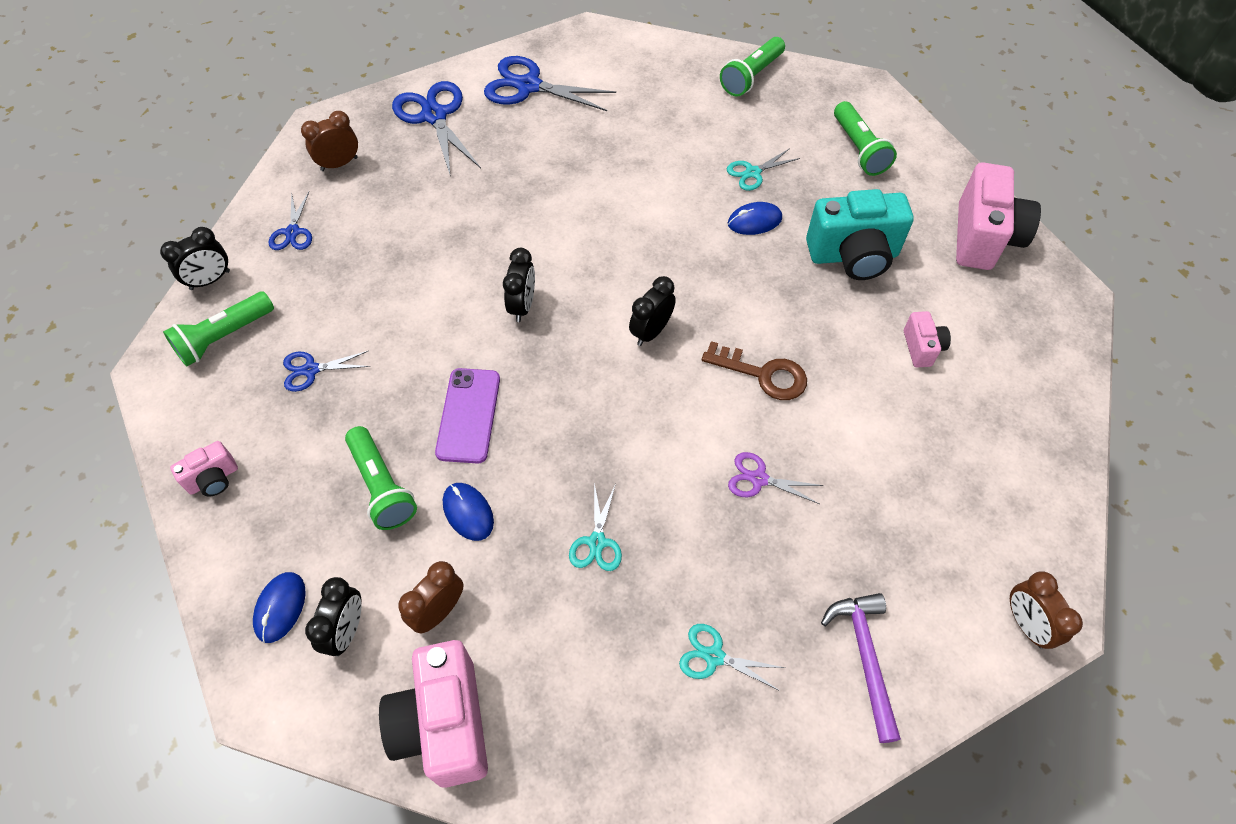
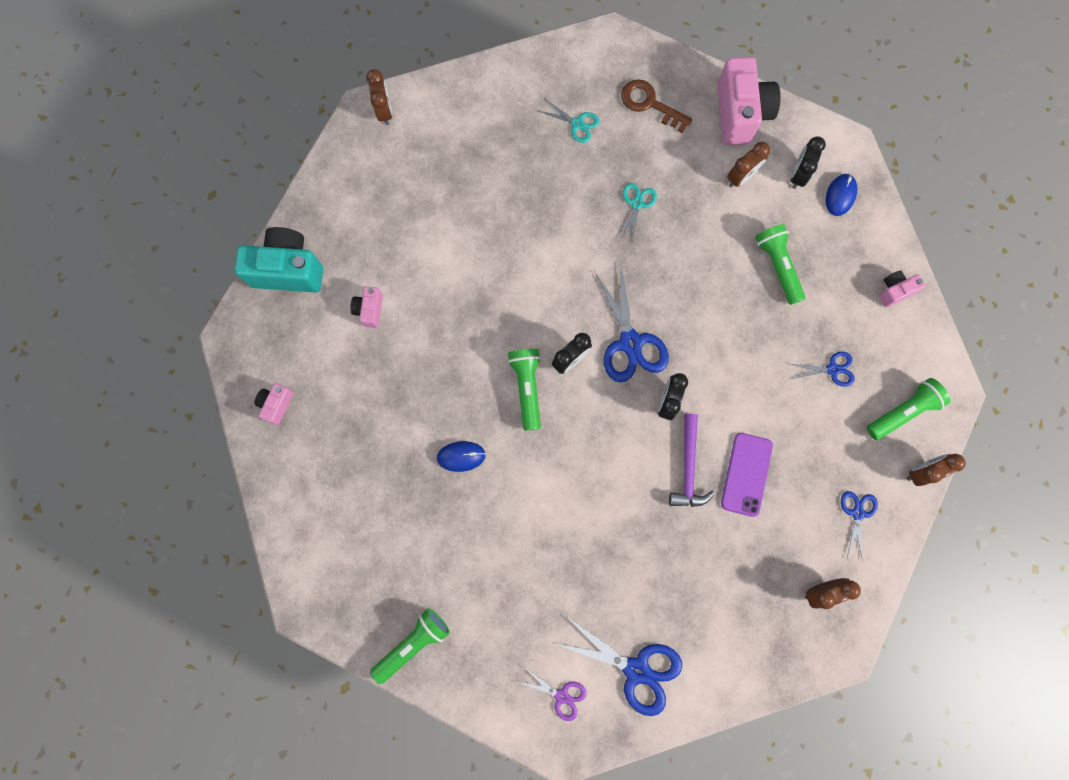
camera: 170 degrees left, 20 degrees up
black clock [160,227,230,290] -> brown clock [907,454,966,486]
blue scissors [392,81,481,177] -> blue scissors moved to [595,265,669,382]
purple phone [435,368,500,464] -> purple phone moved to [721,433,773,517]
blue mouse [443,483,494,541] -> none
brown key [702,341,807,400] -> brown key moved to [621,79,692,133]
turquoise scissors [727,148,800,191] -> none
purple scissors [728,452,824,504] -> purple scissors moved to [516,666,587,721]
turquoise camera [806,189,914,280] -> turquoise camera moved to [234,227,323,293]
purple hammer [821,593,901,743] -> purple hammer moved to [669,414,715,507]
green flashlight [834,101,897,176] -> green flashlight moved to [508,349,541,431]
pink camera [956,162,1041,270] -> pink camera [254,383,294,425], size x0.50

